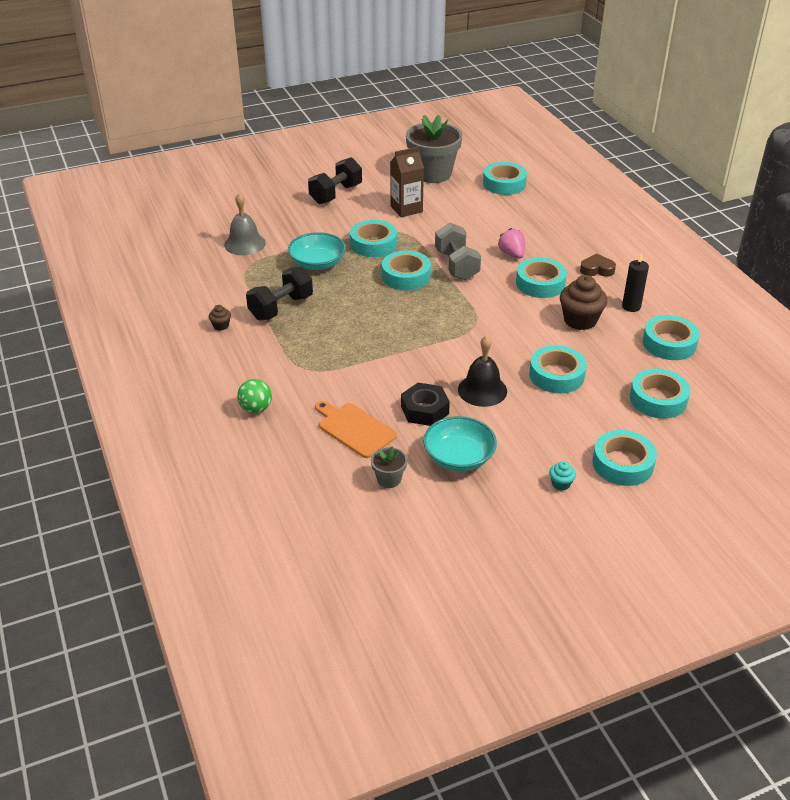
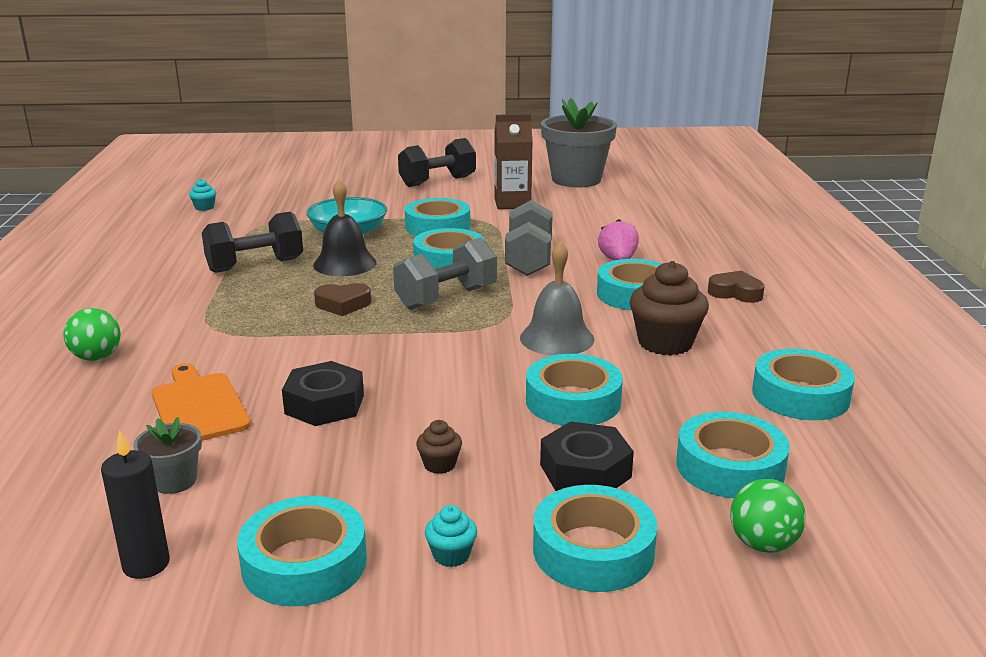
camera: 20 degrees right, 15 degrees down
brown cupcake [209,305,231,331] -> brown cupcake moved to [416,420,462,474]
grey bell [224,193,266,255] -> grey bell moved to [520,241,595,355]
turquoise bowl [423,416,497,471] -> none
black bell [458,335,507,407] -> black bell moved to [313,179,377,276]
turquoise tape [483,162,527,195] -> turquoise tape moved to [237,496,367,606]
black candle [622,252,649,312] -> black candle moved to [101,430,170,579]
none -> turquoise cupcake [189,179,216,211]
none -> brown heart [314,283,371,316]
none -> grey dumbbell [393,237,497,310]
none -> black nut [540,422,634,491]
none -> green ball [730,479,806,553]

